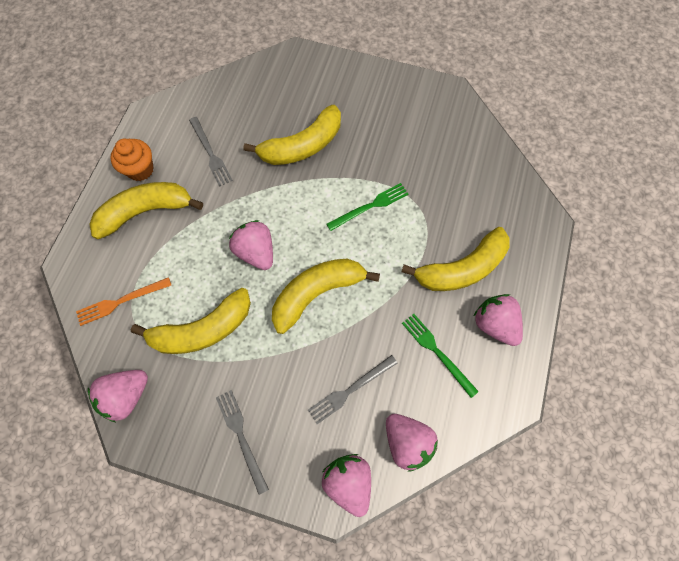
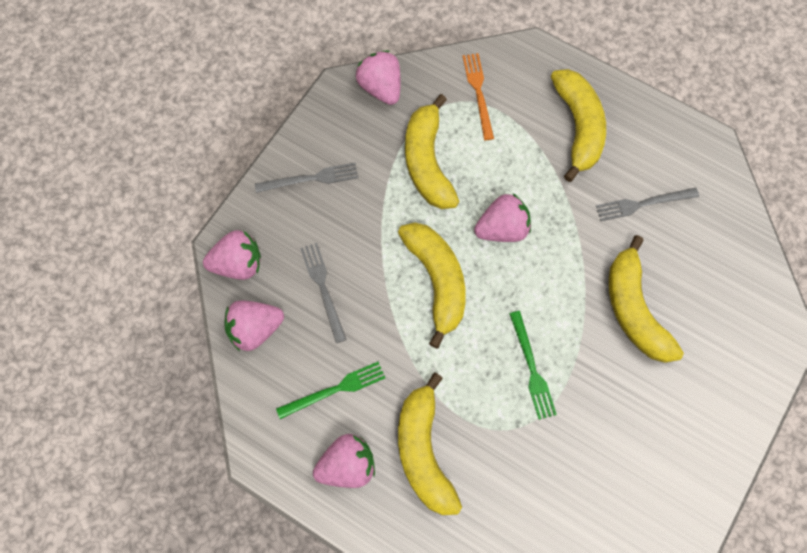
camera: 105 degrees right, 0 degrees up
orange cupcake [110,138,154,181] -> none

